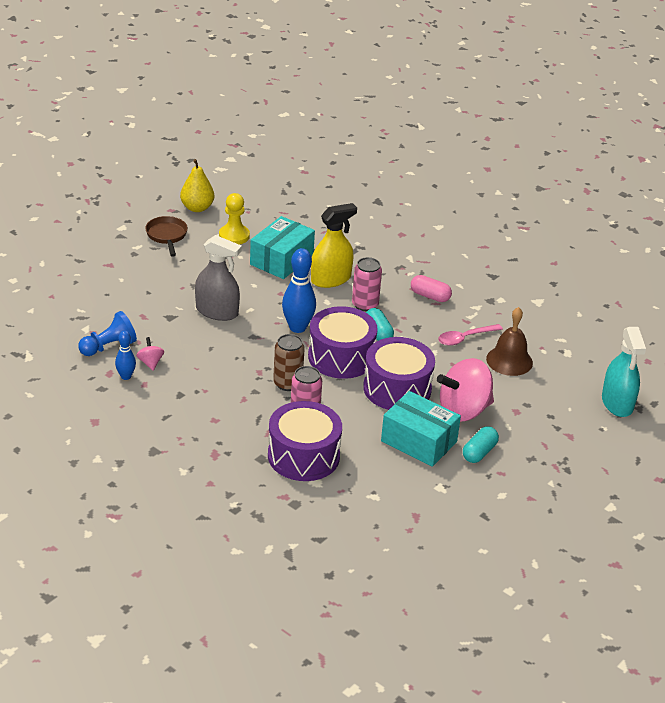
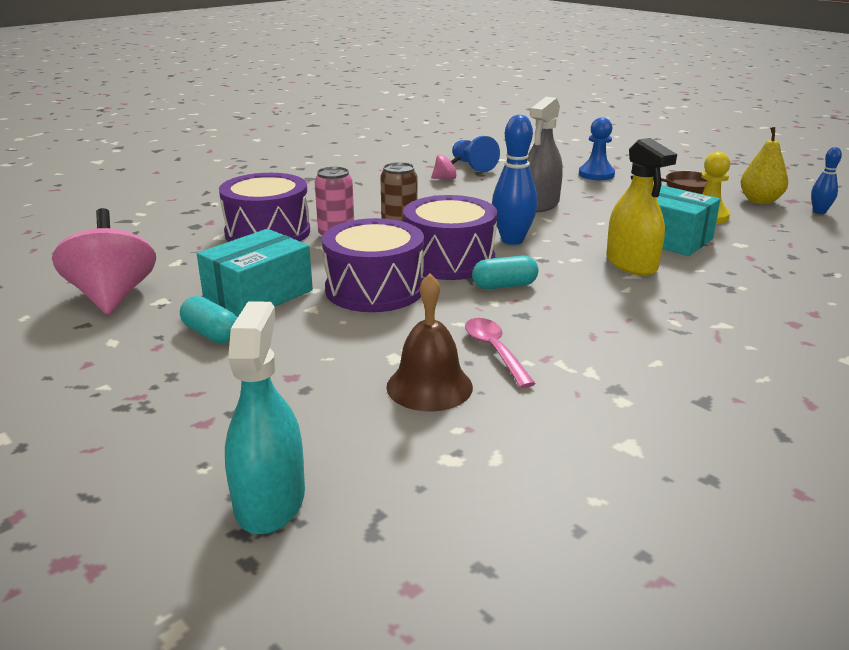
camera: 100 degrees right, 10 degrees down
blue bowling pin [115,330,136,380] -> blue bowling pin moved to [811,147,842,214]
pink can [352,257,382,311] -> none
pink capsule [411,275,452,302] -> none
pink spinning top [437,358,494,422] -> pink spinning top moved to [52,208,156,315]
turquoise spray bottle [602,327,646,417] -> turquoise spray bottle turned 90 degrees clockwise [225,301,305,534]
none -> blue pawn [579,117,615,180]

